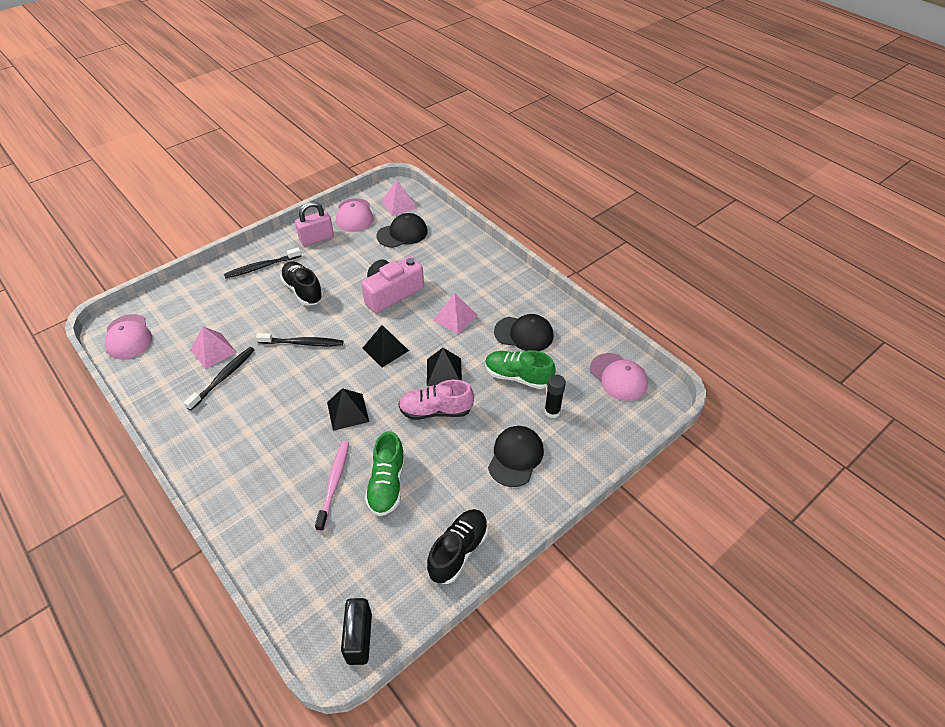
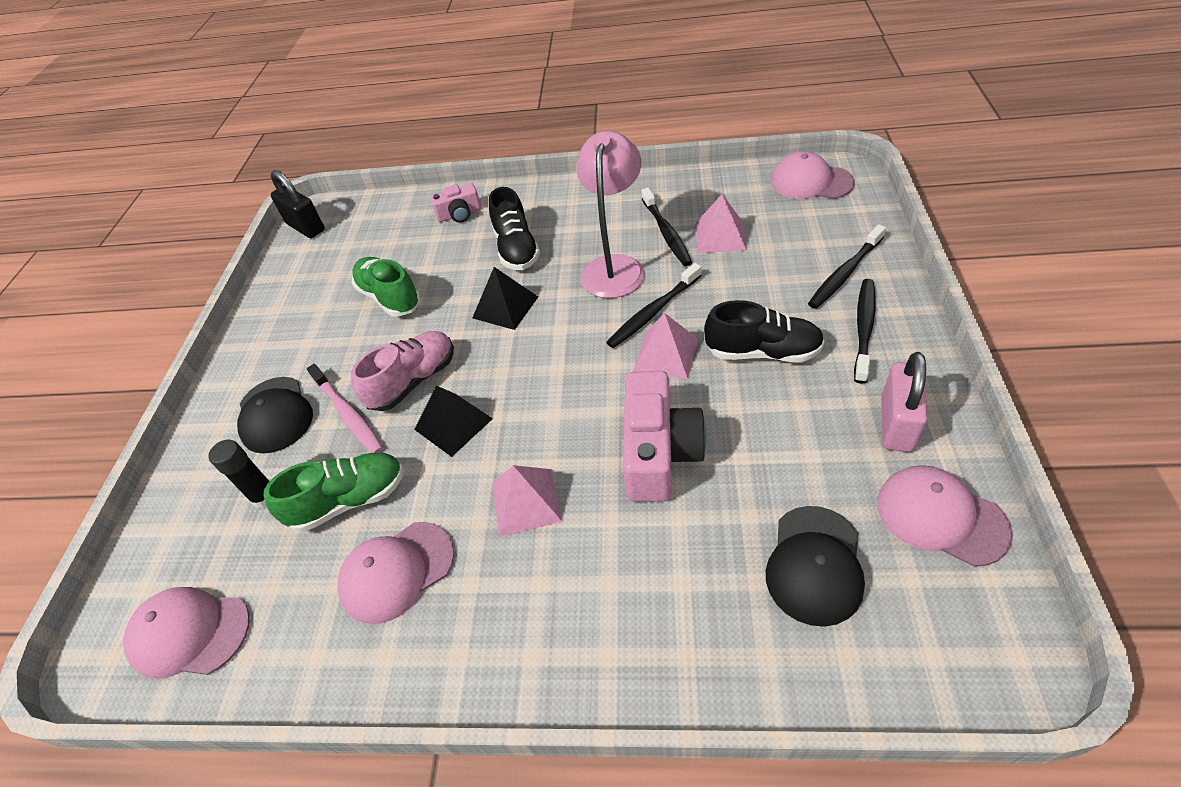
camera: 140 degrees right, 0 degrees up
pink toothbrush [315,441,349,532] -> pink toothbrush moved to [307,364,383,453]
black pyramid [362,325,409,367] -> none
pink pyramid [382,180,418,216] -> pink pyramid moved to [633,313,698,379]
black shoe [427,509,488,584] -> black shoe moved to [489,187,540,270]
black cap [494,314,553,351] -> pink cap [338,522,454,624]
none -> pink camera [430,183,481,223]
none -> pink lamp [577,131,645,298]
none -> black toothbrush [808,224,886,309]

